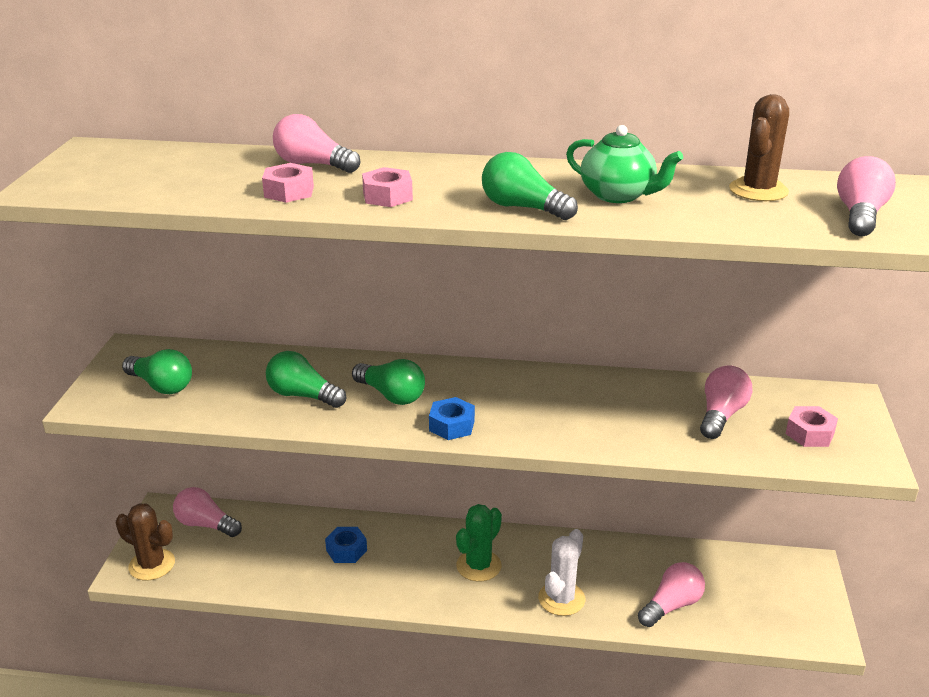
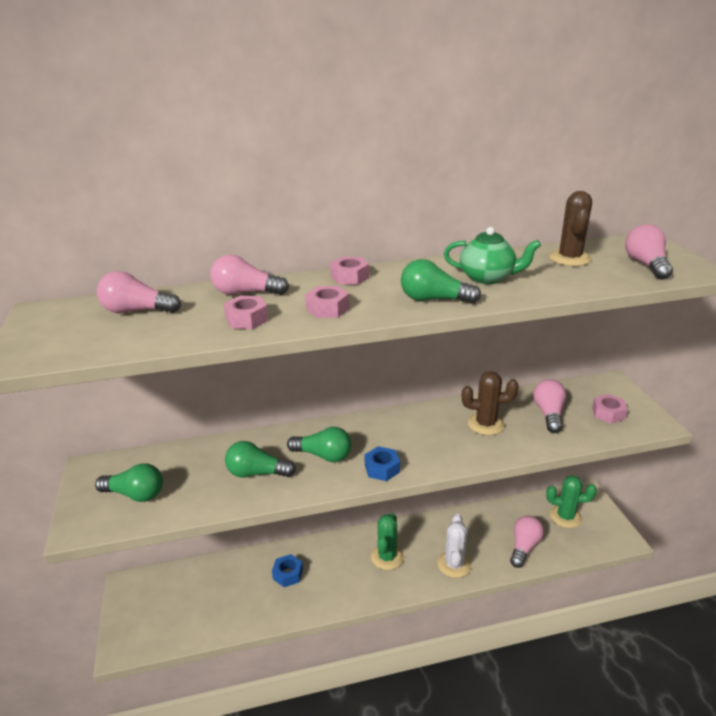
camera: 20 degrees left, 0 degrees up
brown cactus [116,503,175,580] -> brown cactus moved to [462,371,519,435]
pink light bulb [173,487,242,537] -> pink light bulb moved to [97,271,181,313]
none -> pink nut [330,257,369,285]
none -> green cactus [546,475,597,528]

